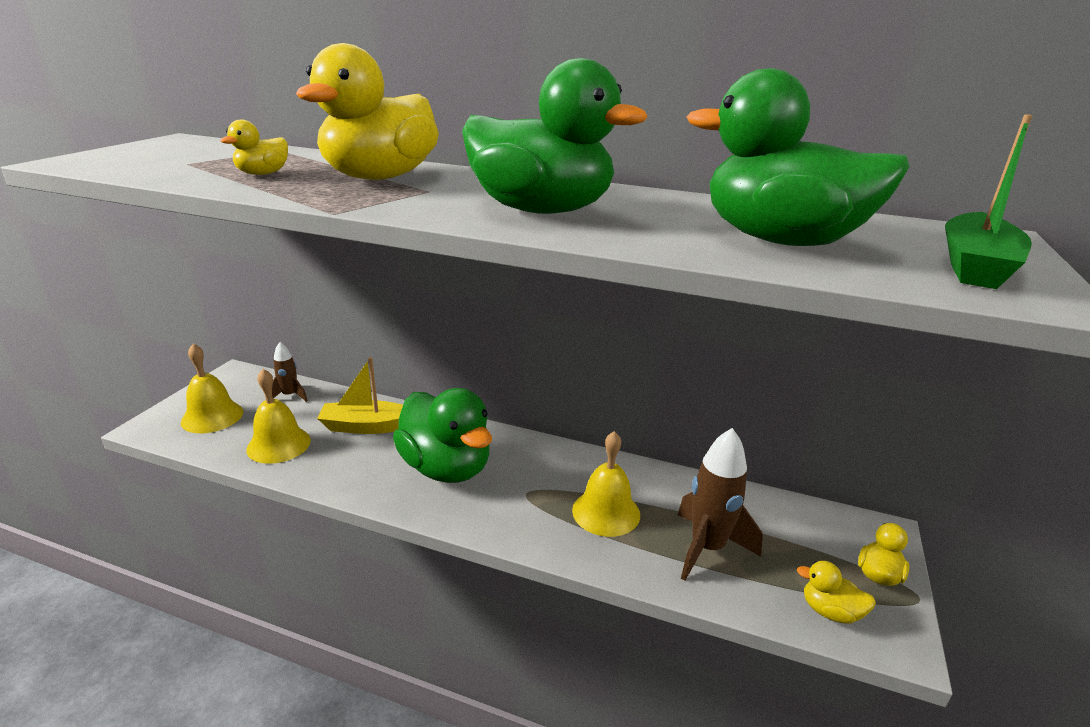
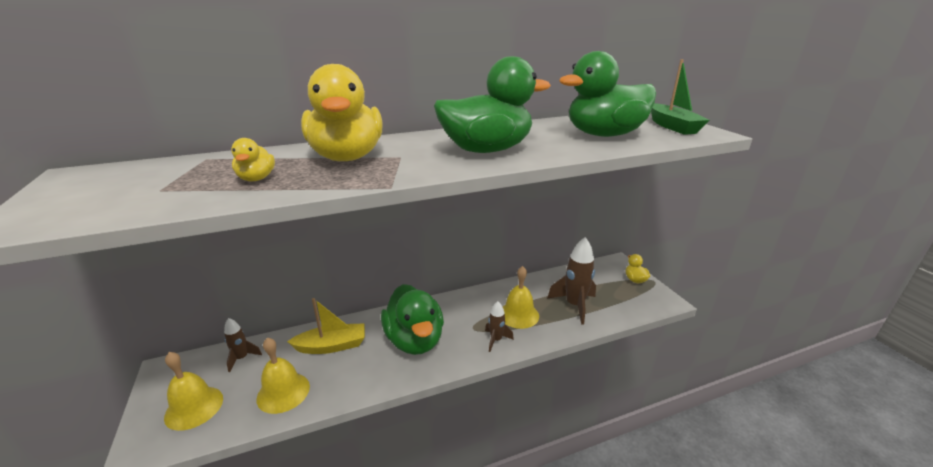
camera: 40 degrees left, 0 degrees up
yellow boat [317,357,403,434] -> yellow boat turned 150 degrees counterclockwise [287,298,365,354]
green duck [393,388,492,483] -> green duck turned 60 degrees clockwise [381,284,444,355]
yellow duck [797,561,876,624] -> none
none -> brown rocket [485,301,514,352]

